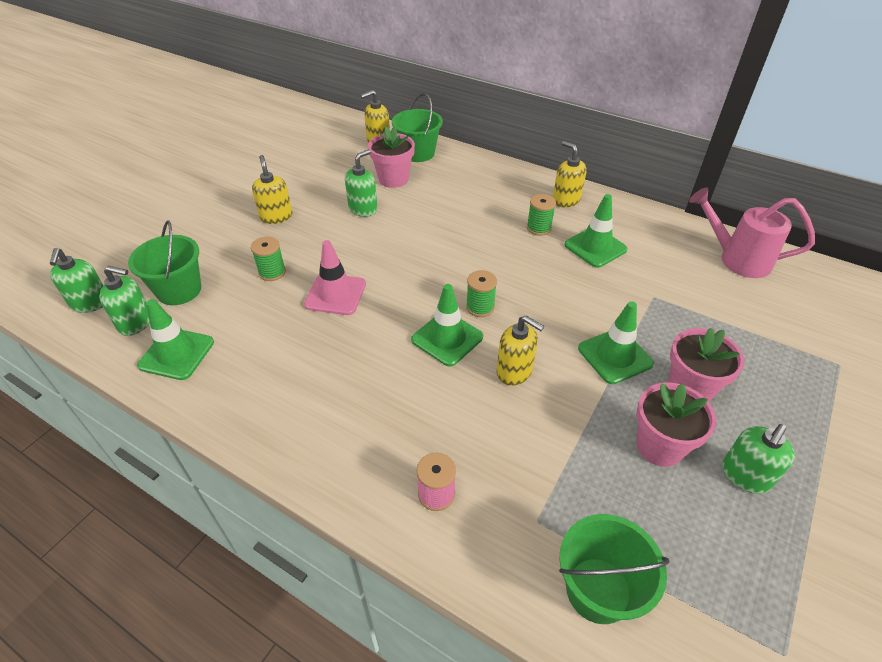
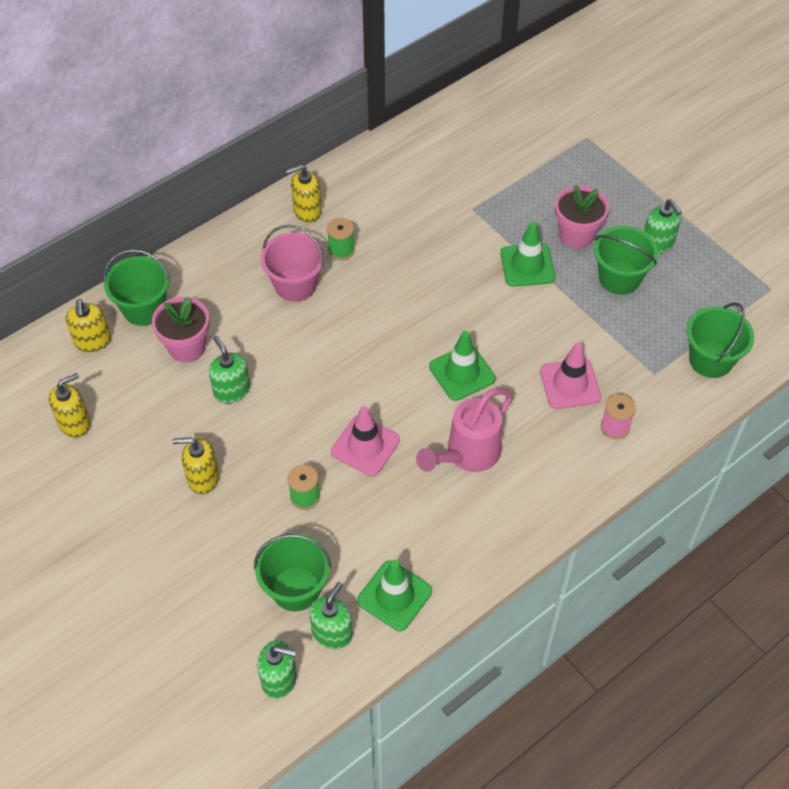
camera: 70 degrees left, 10 degrees up
green spool [466,270,497,317] -> none
yellow soap dispenser [497,315,544,386] -> yellow soap dispenser moved to [49,373,91,438]
green traffic cone [564,194,628,268] -> none
pink flower pot [636,382,716,467] -> green bucket [594,226,658,295]
pink watering can [689,187,815,278] -> pink watering can moved to [416,388,513,472]
none -> pink bucket [261,225,325,302]
none -> pink traffic cone [540,343,601,409]

